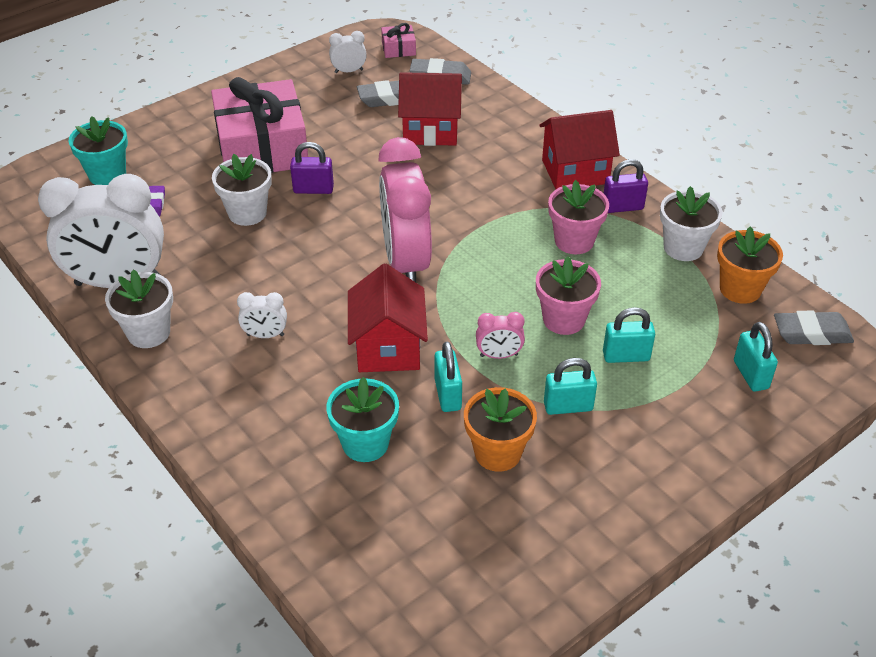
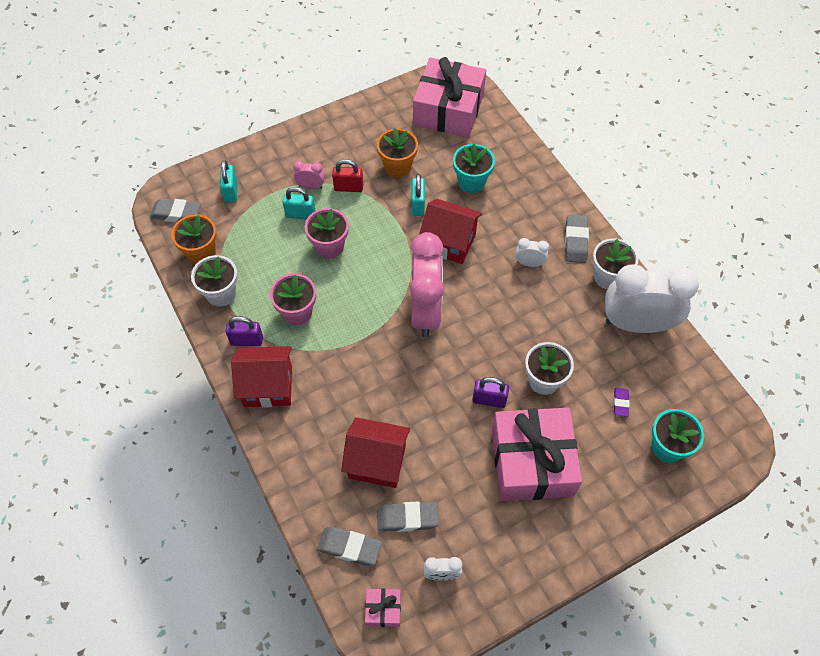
camera: 170 degrees left, 15 degrees up
red house [348,263,428,372] -> red house turned 75 degrees counterclockwise [419,199,482,264]
pink clock [476,312,525,359] -> pink clock moved to [293,161,325,190]
turquoise padlock [544,358,597,415] -> red padlock [332,159,363,192]
none -> pink gift [413,57,486,137]
none -> grey eraser [565,215,589,263]

